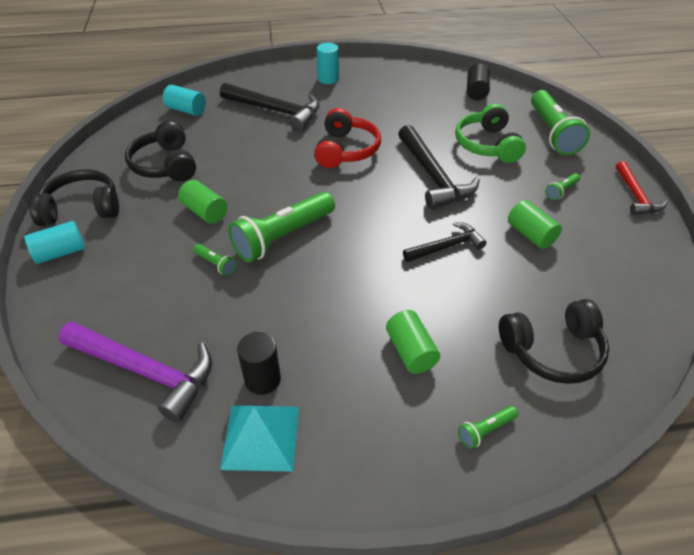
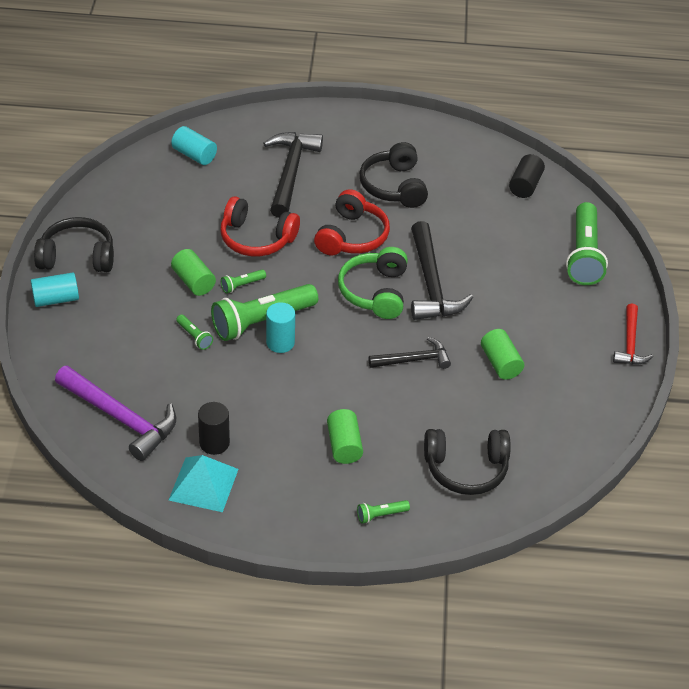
camera: 10 degrees right, 0 degrees up
black headphones [125,121,196,181] -> black headphones moved to [360,142,428,208]
black hammer [220,83,319,131] -> black hammer turned 120 degrees counterclockwise [263,132,323,218]
turquoise cylinder [317,43,339,84] -> turquoise cylinder moved to [266,302,295,353]
green headphones [455,103,526,163] -> green headphones moved to [338,247,408,319]
green flashlight [545,173,580,200] -> green flashlight moved to [221,269,266,294]
none -> red headphones [220,196,300,256]

